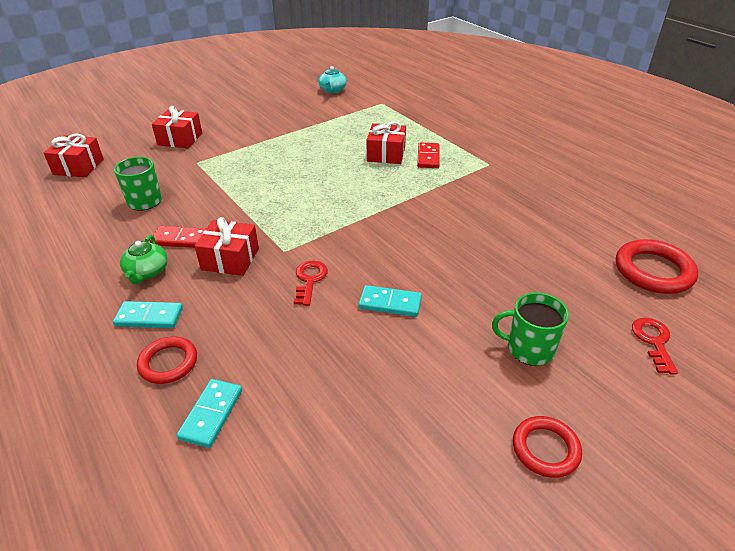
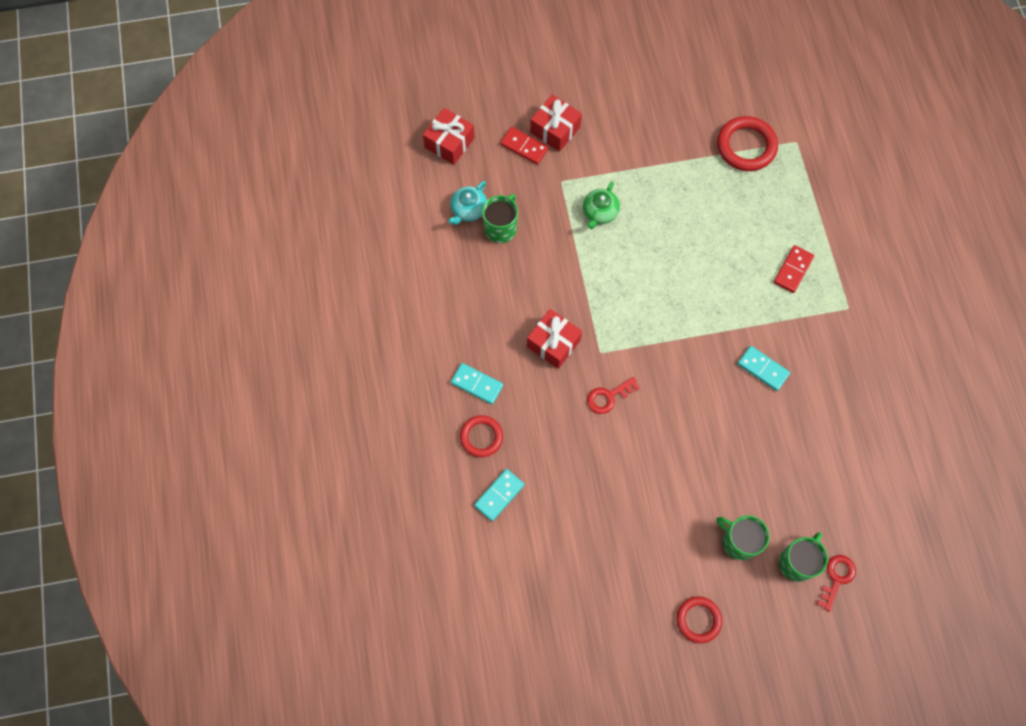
camera: 25 degrees right, 30 degrees up
green teapot [120,235,168,284] -> green teapot moved to [583,181,620,229]
red domino [150,226,206,248] -> red domino moved to [500,127,549,165]
red key [294,261,328,306] -> red key turned 150 degrees counterclockwise [587,377,640,414]
turquoise teapot [318,66,347,93] -> turquoise teapot moved to [448,181,487,225]
turquoise domino [359,285,422,317] -> turquoise domino moved to [737,346,790,391]
red gift [367,121,406,164] -> none
red ring [616,239,698,294] -> red ring moved to [717,116,778,171]
none -> green mug [779,532,828,582]

